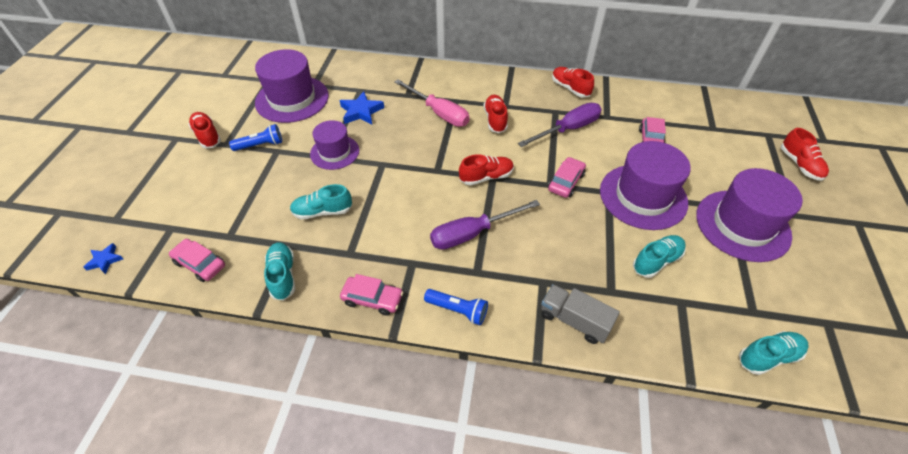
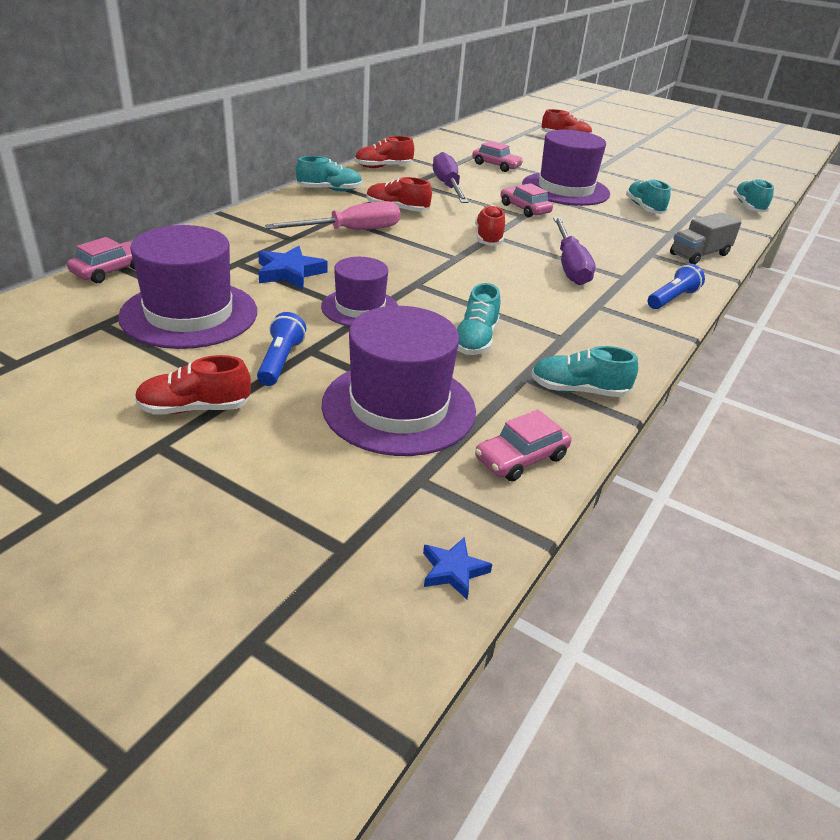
camera: 70 degrees left, 15 degrees down
pink car [340,274,403,316] -> pink car moved to [67,237,135,283]
purple hat [696,168,803,262] -> purple hat moved to [322,306,476,456]
none -> turquoise shoe [296,156,363,191]

